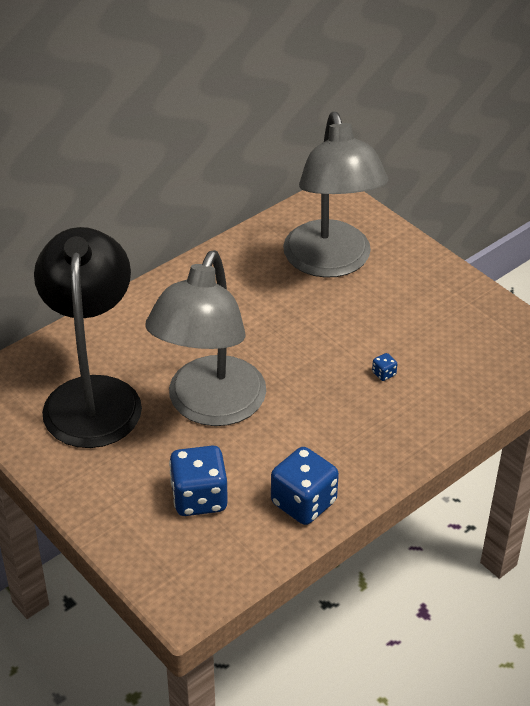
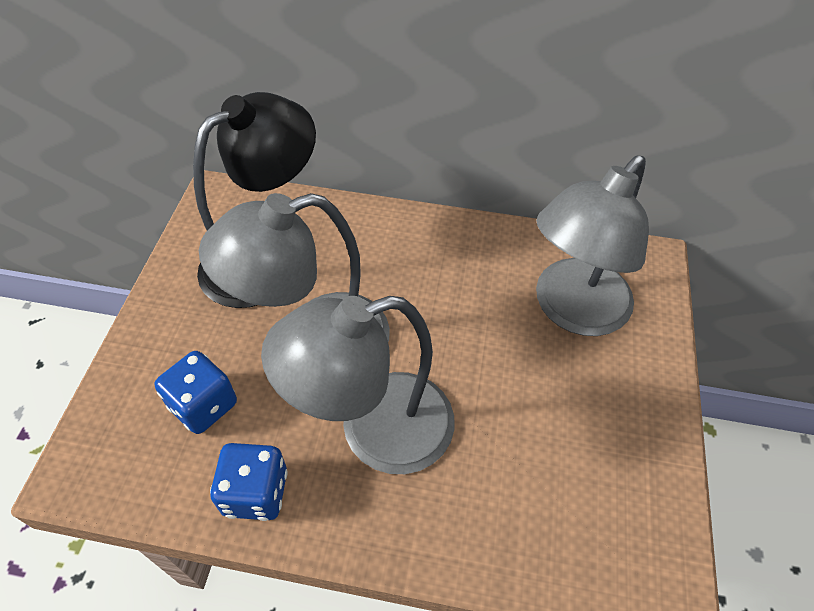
camera: 50 degrees right, 10 degrees up
blue dice [372,353,397,381] -> none
none -> grey lamp [261,296,455,474]

